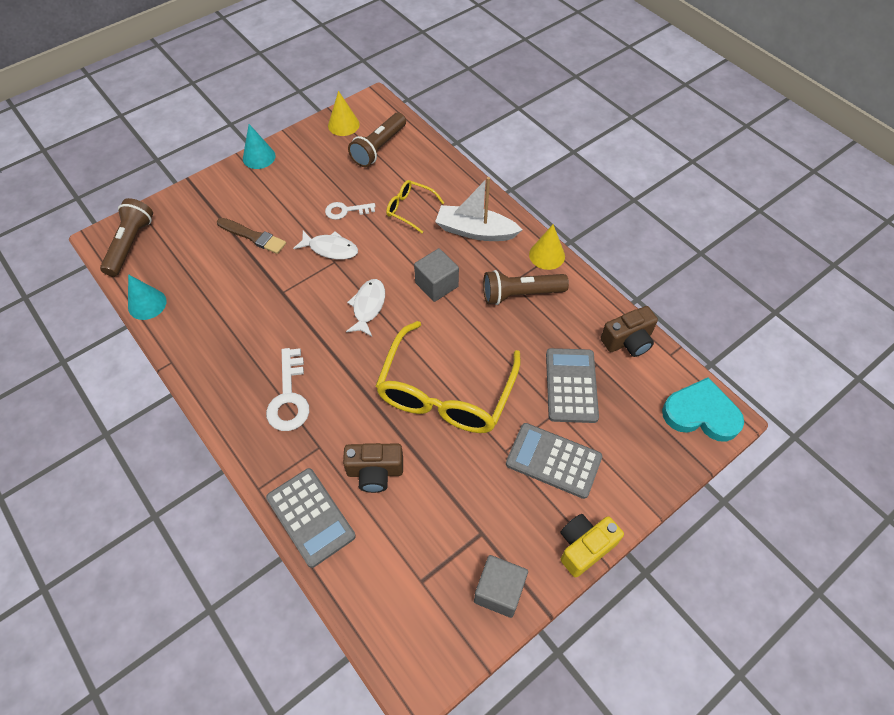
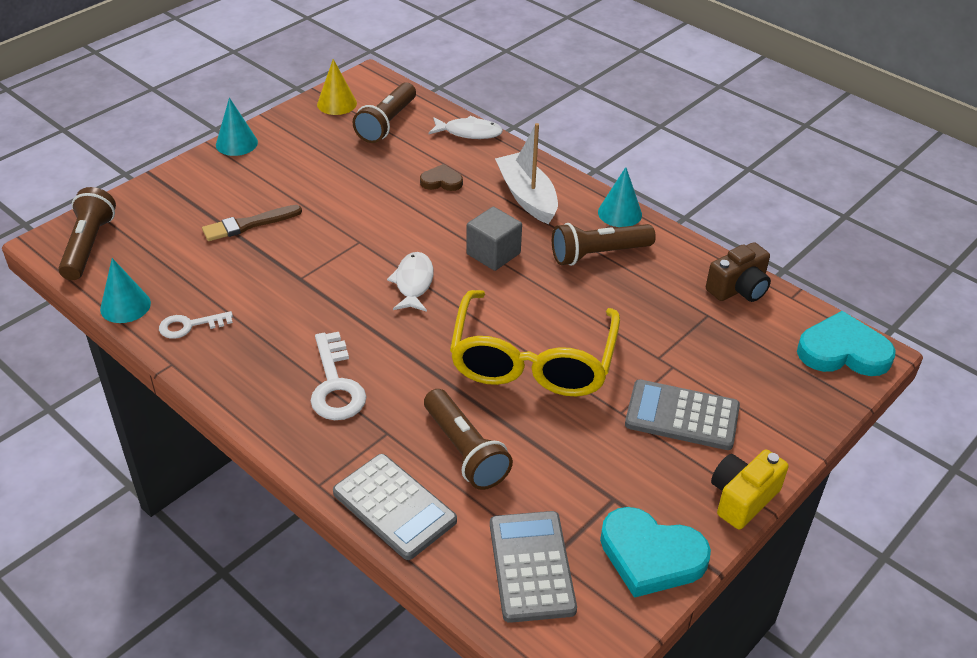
camera: 10 degrees left, 15 degrees down
brown brush [217,218,286,254] -> brown brush turned 135 degrees clockwise [202,205,302,241]
white fish [293,231,358,260] -> white fish moved to [429,115,503,139]
white key [325,202,375,220] -> white key moved to [159,311,233,339]
brown camera [343,443,403,493] -> brown flashlight [424,389,513,490]
yellow glasses [386,180,444,233] -> brown heart [420,164,463,191]
white boat [435,177,522,241] -> white boat turned 60 degrees clockwise [495,123,558,224]
grey cube [474,555,528,618] -> turquoise heart [600,507,711,598]
yellow cone [529,224,565,270] -> turquoise cone [598,167,642,227]
grey calculator [546,348,599,423] -> grey calculator moved to [490,511,577,623]

